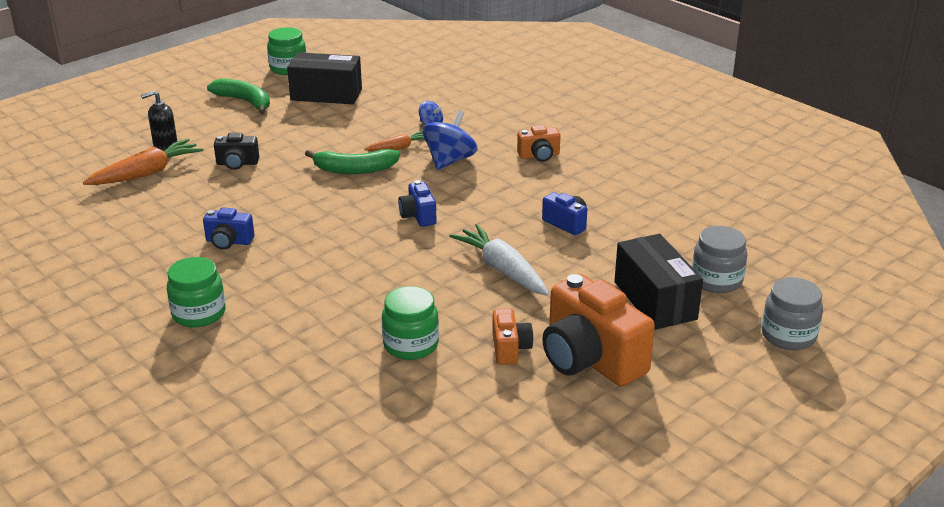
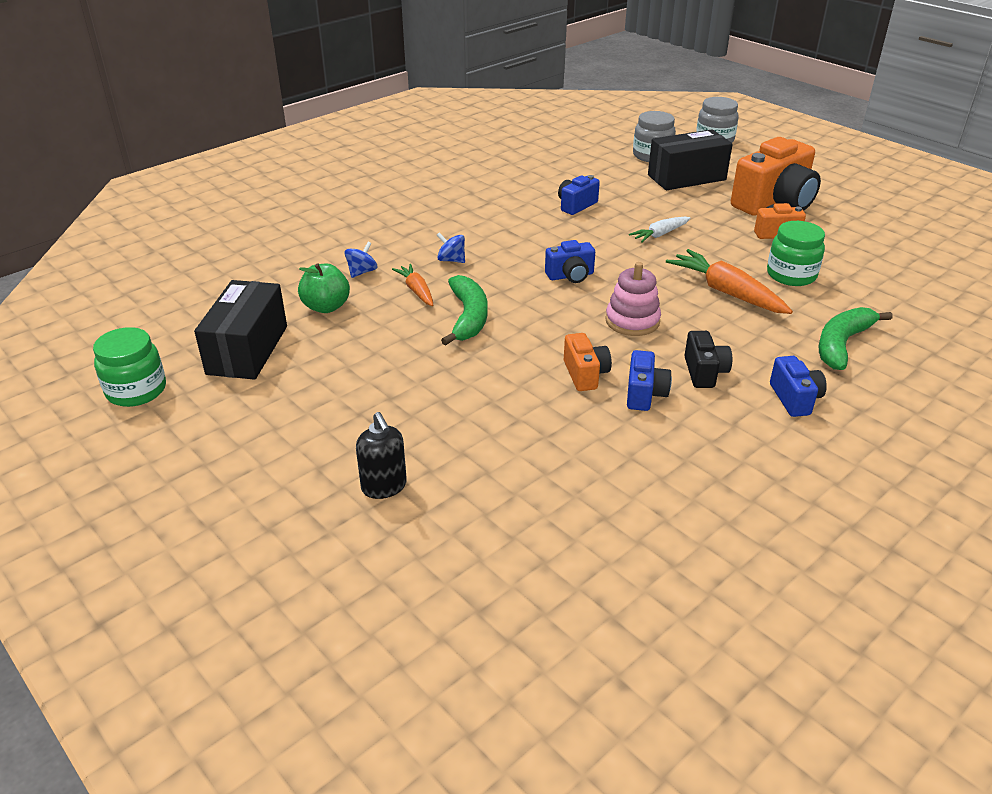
camera: 90 degrees left, 5 degrees up
orange carrot [83,138,204,185] -> orange carrot moved to [666,249,793,314]
green jar [167,257,225,328] -> blue camera [770,356,827,417]
green banana [207,78,270,114] -> green banana moved to [818,307,892,370]
black camera [214,133,259,170] -> black camera moved to [684,331,732,388]
blue spinning top [422,110,478,170] -> blue spinning top [437,232,465,263], size x0.54
white carrot [449,224,549,295] -> white carrot [629,217,691,242], size x0.58
orange camera [517,125,561,162] -> orange camera moved to [564,333,612,391]
none -> green apple [298,264,350,313]
none -> pink stacking toy [606,262,661,336]

